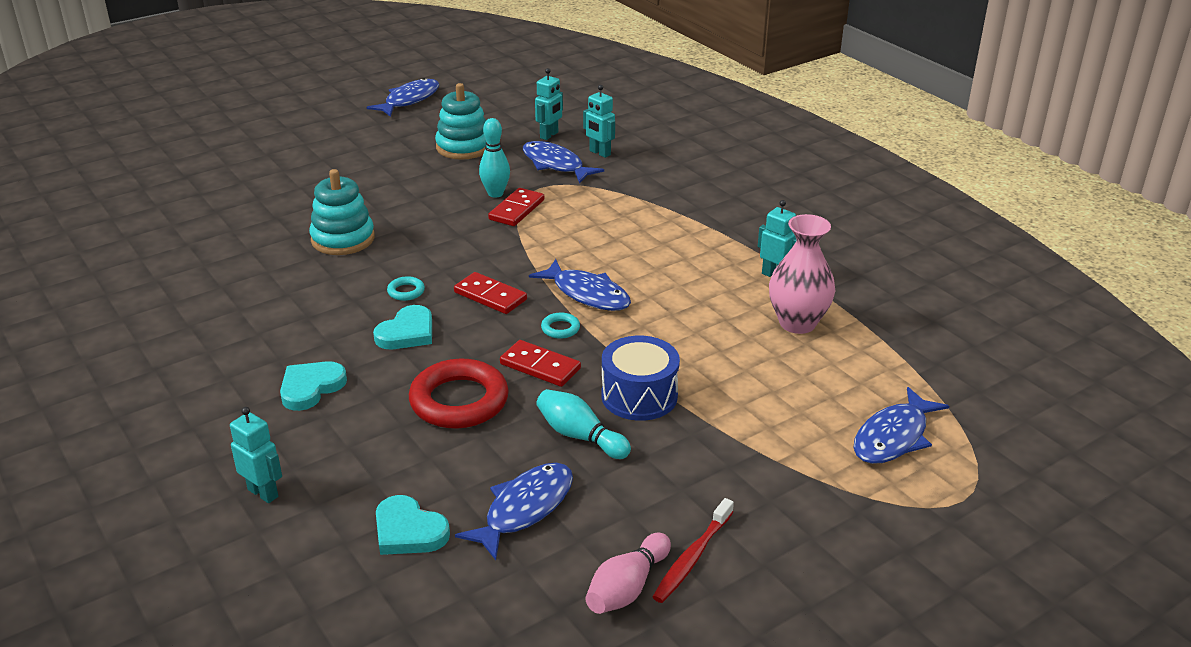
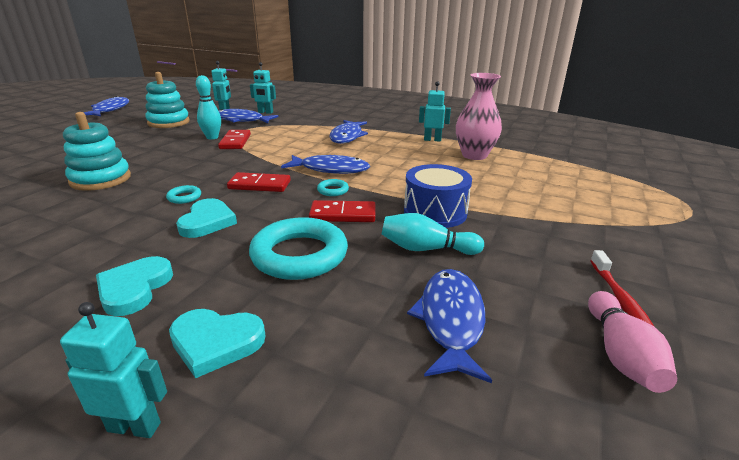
camera: 30 degrees left, 5 degrees down
turquoise heart [376,495,450,555] -> turquoise heart moved to [169,309,266,378]
red ring [409,359,509,429] -> turquoise ring [249,217,348,280]
blue fish [853,387,949,464] -> blue fish moved to [330,120,368,144]

